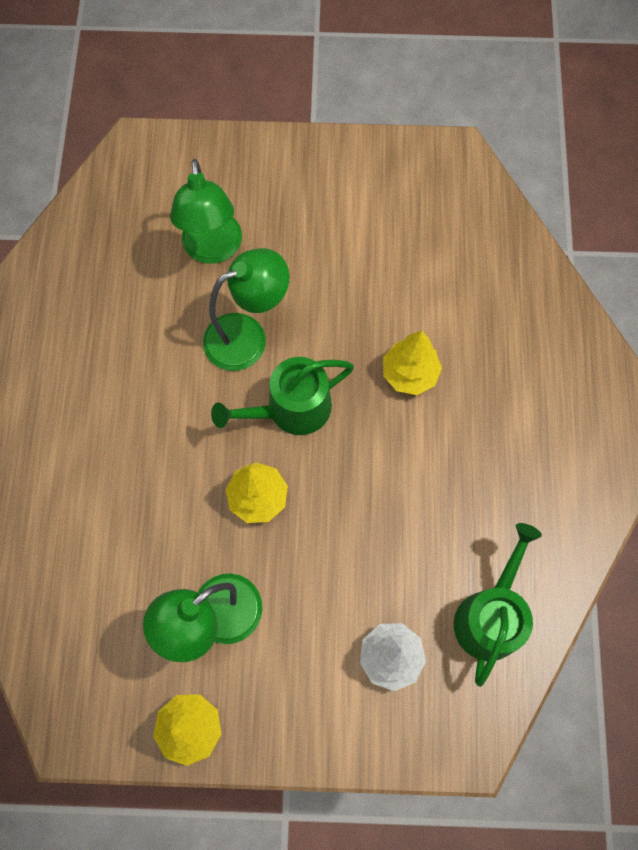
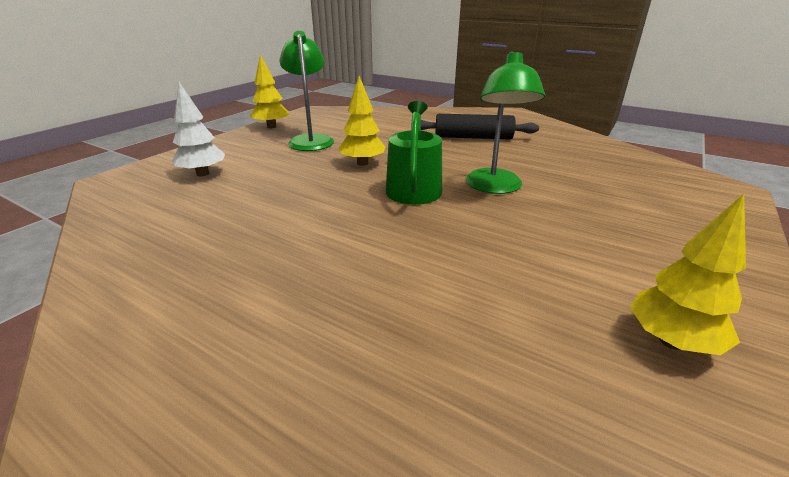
camera: 120 degrees right, 40 degrees down
green lamp [170,159,242,264] -> none
yellow tree [383,331,442,395] -> yellow tree moved to [630,194,746,355]
green watering can [454,523,542,687] -> none
none -> black rolling pin [411,114,539,139]

